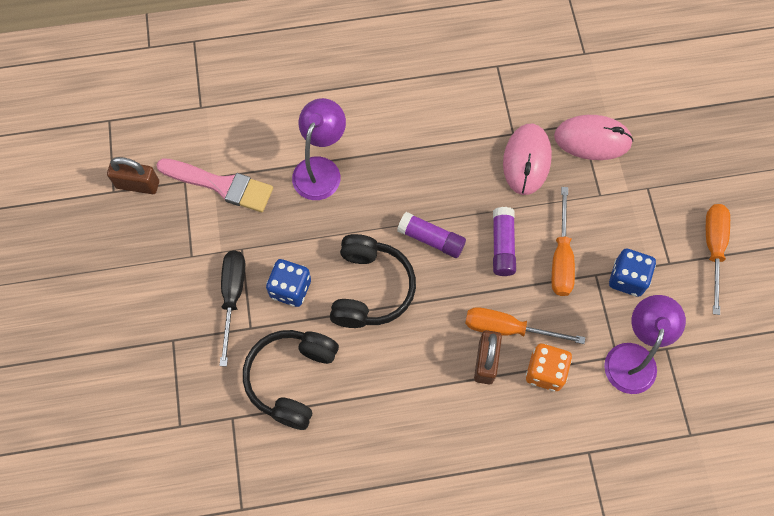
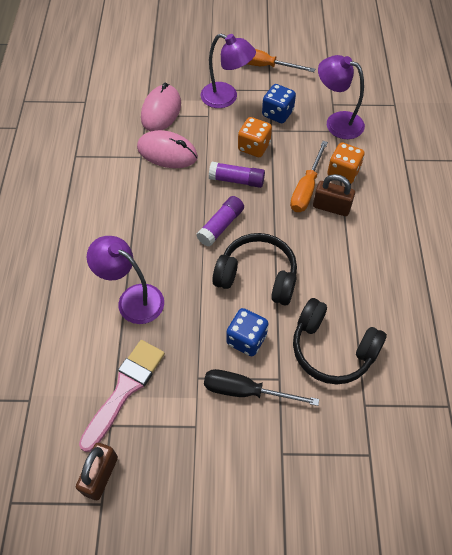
camera: 80 degrees left, 10 degrees down
orange screwdriver [552,187,575,296] -> orange dice [238,117,272,157]
none -> purple lamp [201,34,256,108]

